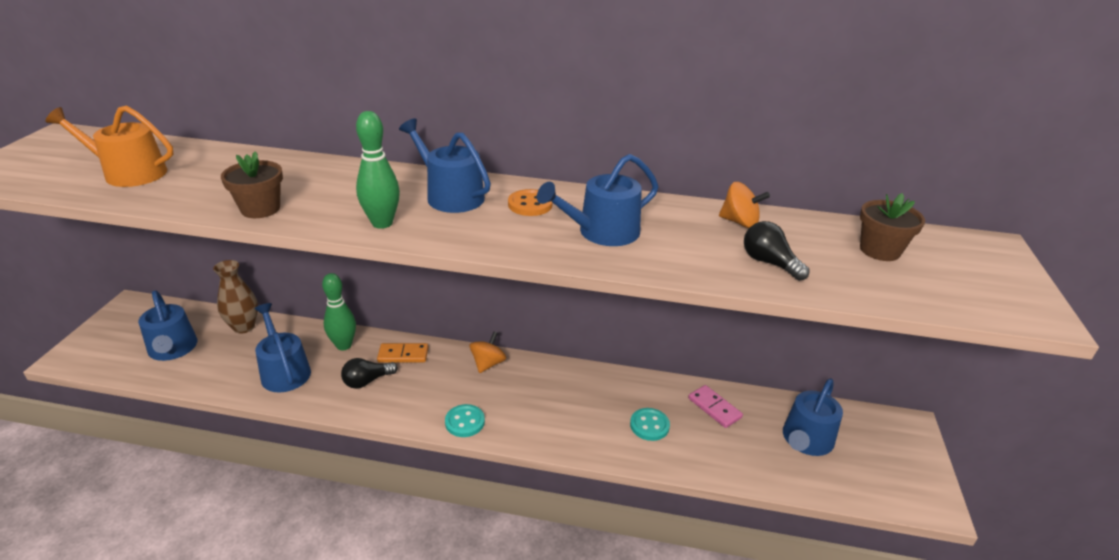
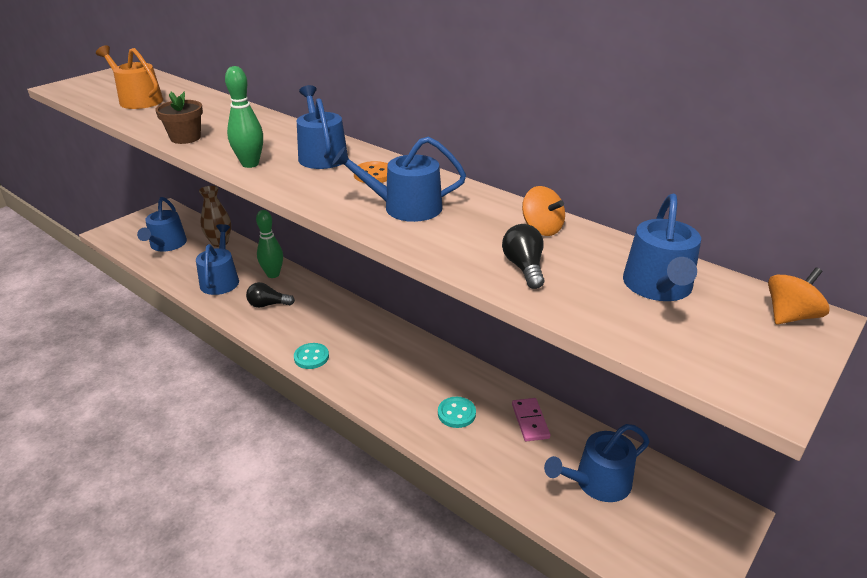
camera: 30 degrees right, 0 degrees up
orange domino [377,343,428,362] -> none
orange spinning top [470,332,506,373] -> orange spinning top moved to [768,267,830,324]
brown flower pot [860,193,925,261] -> blue watering can [623,194,701,301]

